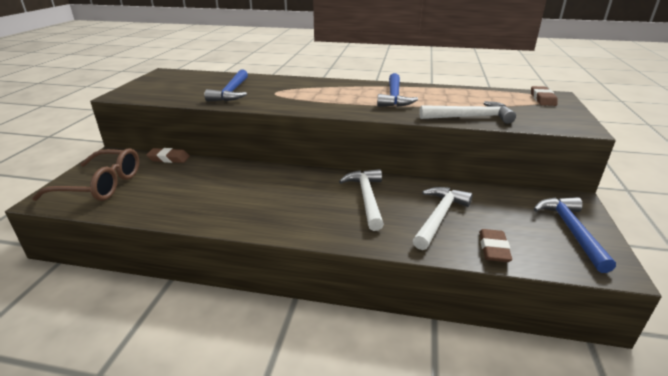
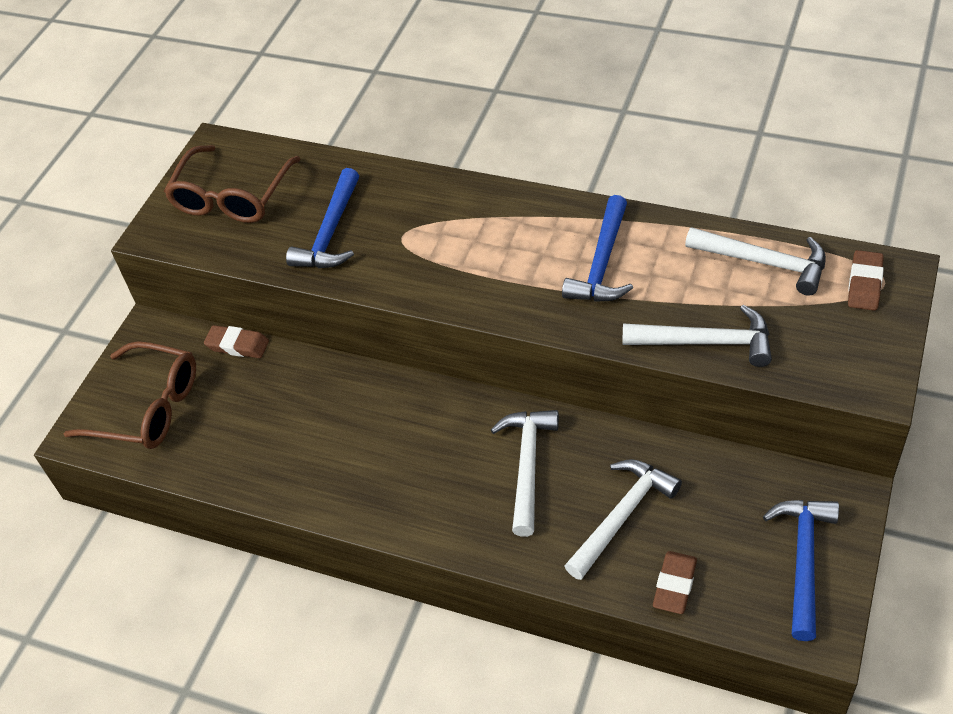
camera: 15 degrees right, 20 degrees up
none -> brown glasses [164,145,300,223]
none -> white hammer [685,227,826,295]

